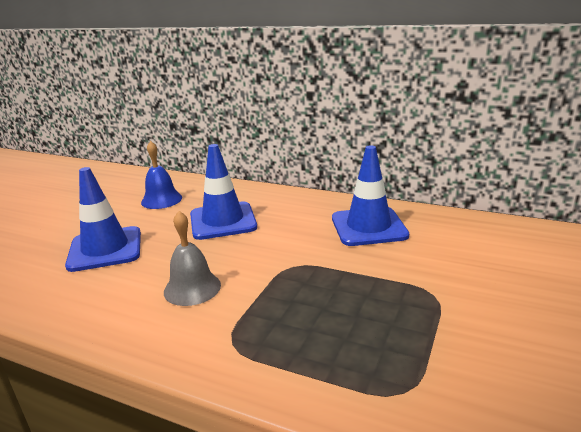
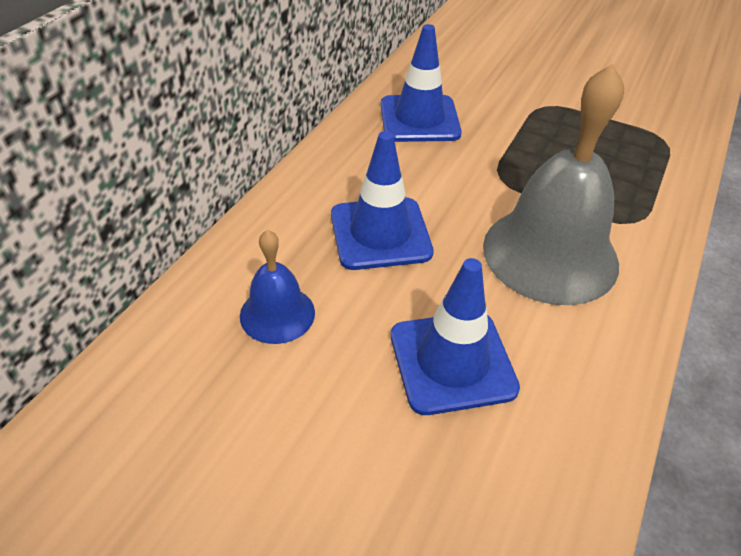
camera: 90 degrees left, 20 degrees up
grey bell [164,211,221,306] -> grey bell [483,64,624,305], size x1.99

